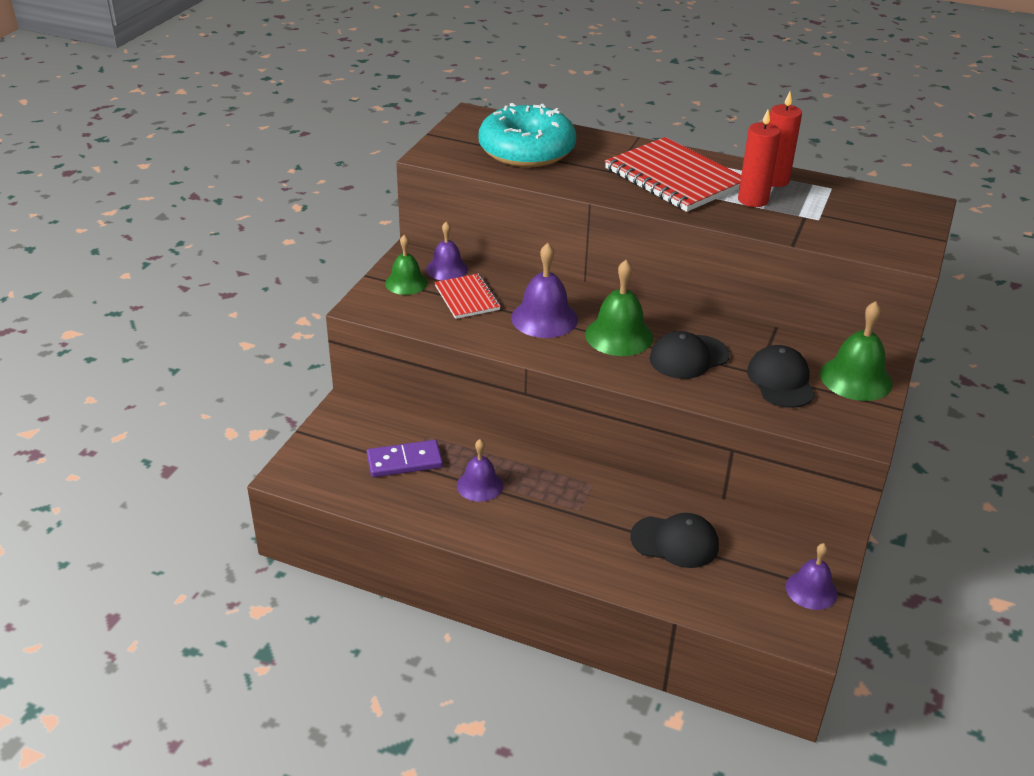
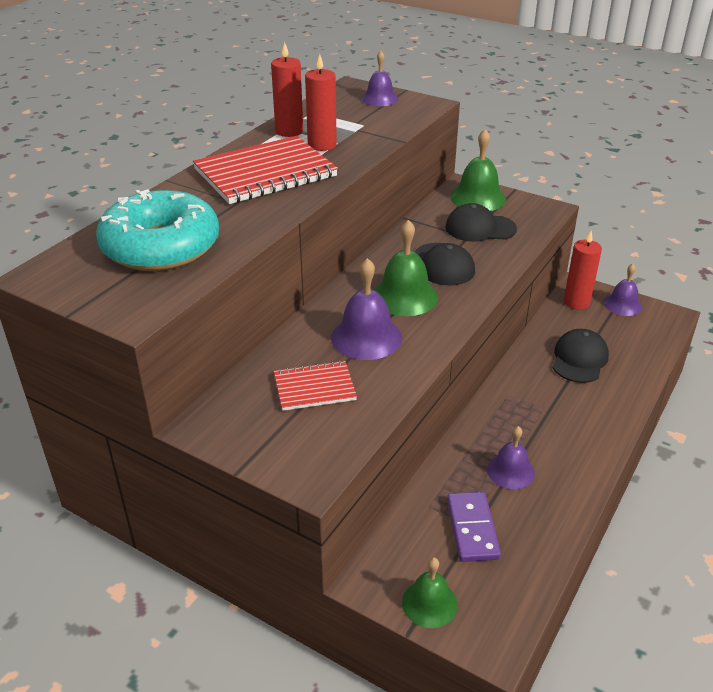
camera: 80 degrees left, 0 degrees up
green bell [385,235,428,295] -> green bell moved to [402,557,458,628]
purple bell [426,222,468,280] -> purple bell moved to [362,51,399,106]
none -> red candle [564,231,602,310]

